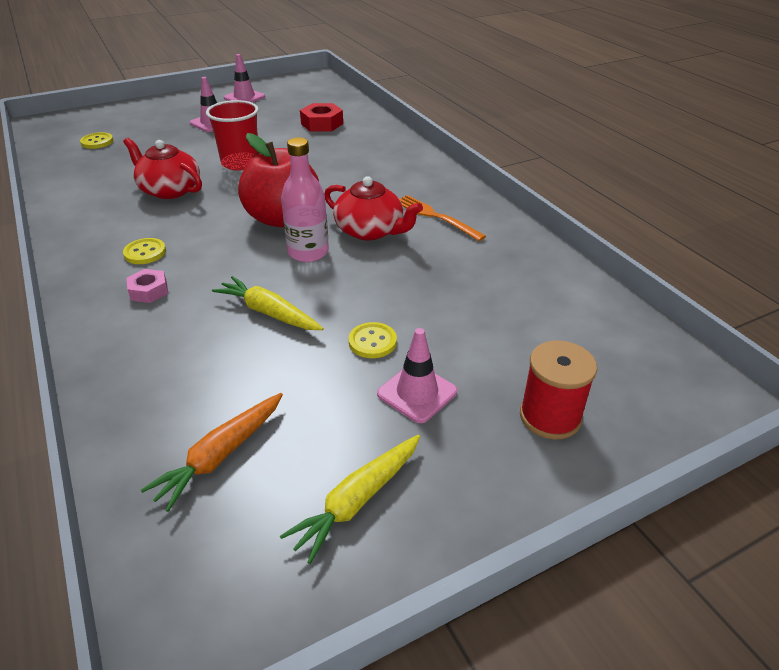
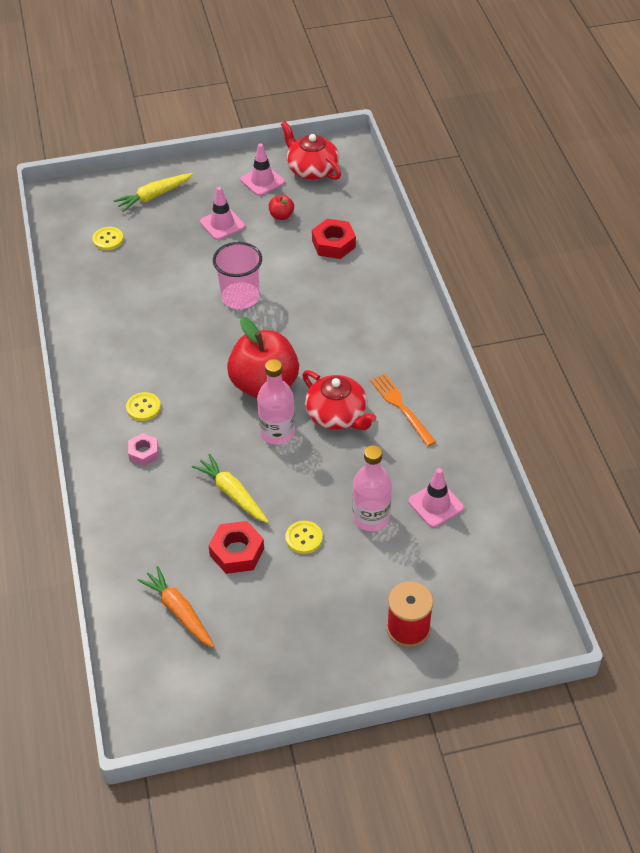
camera: 15 degrees right, 10 degrees up
red teapot [123,138,202,199] -> red teapot moved to [281,121,341,180]
orange carrot [141,393,283,512] -> orange carrot turned 90 degrees clockwise [137,566,215,648]
red cup [206,100,259,170] -> pink cup [213,242,262,309]
yellow carrot [280,435,420,564] -> yellow carrot moved to [114,173,193,212]
pink traffic cone [377,328,457,423] -> pink traffic cone moved to [408,468,464,527]
none -> red nut [208,521,264,574]
none -> red apple [269,195,294,220]
none -> pink bottle [352,445,392,531]

